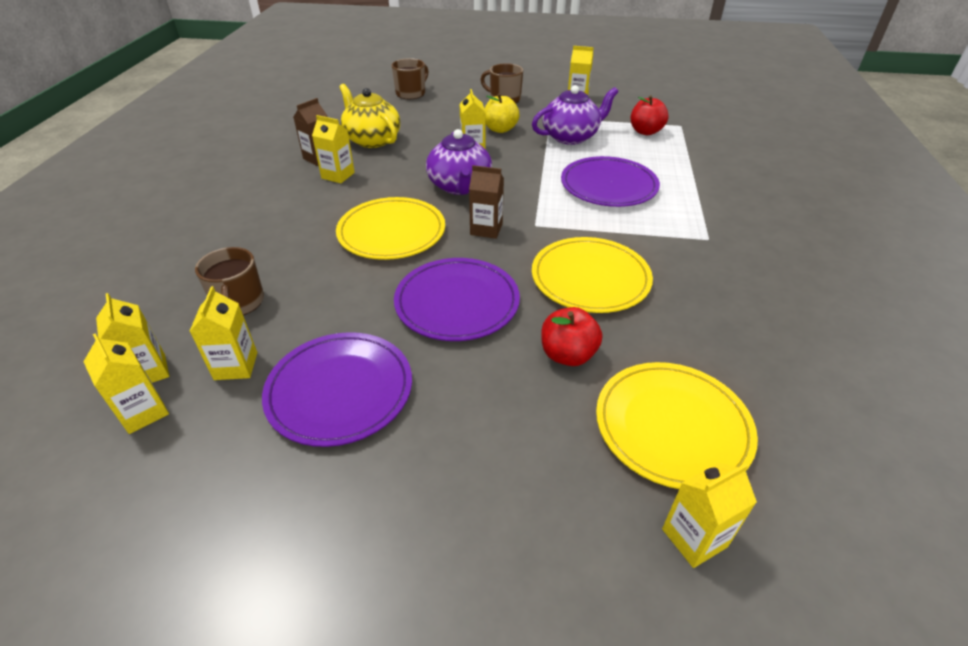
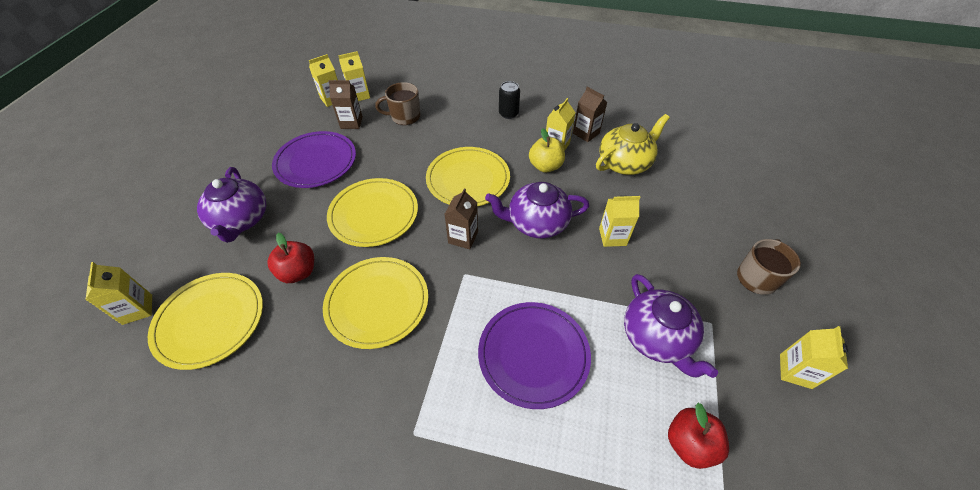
camera: 95 degrees right, 10 degrees up
yellow carton [189,286,257,380] -> brown carton [328,80,363,129]
brown mug [392,58,429,99] -> none
purple plate [394,258,520,341] -> yellow plate [327,178,418,247]
yellow apple [484,93,519,133] -> yellow apple moved to [529,128,565,172]
none -> purple teapot [197,167,266,243]
none -> black can [499,81,520,119]

